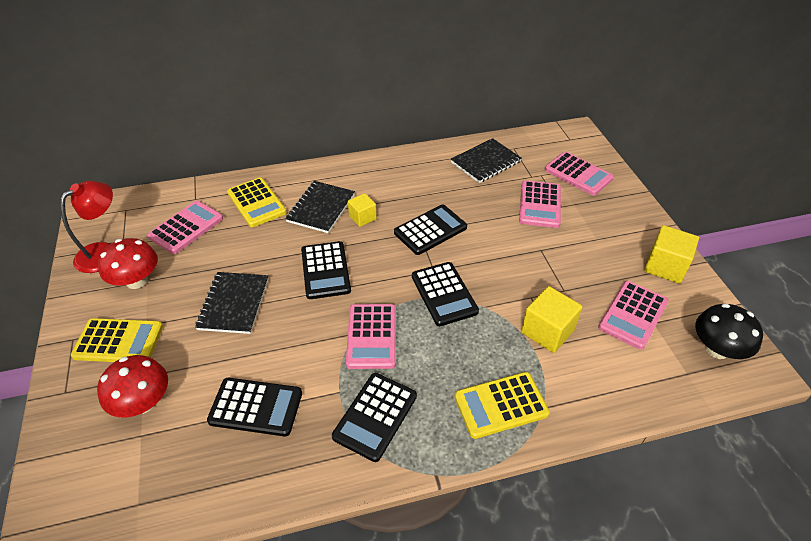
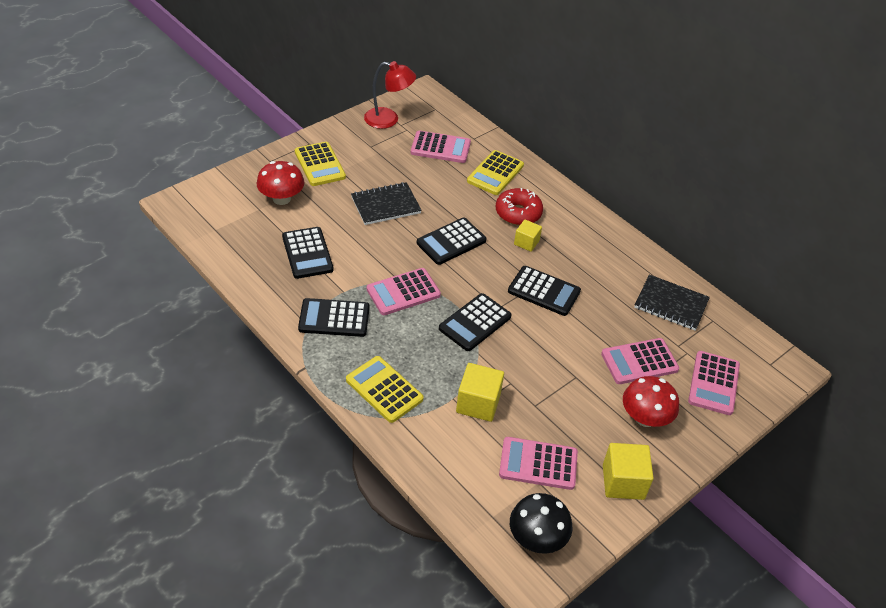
camera: 60 degrees right, 0 degrees up
red mushroom [98,238,158,289] -> red mushroom moved to [623,376,679,427]
black notebook [285,181,355,233] -> red donut [496,188,543,225]

